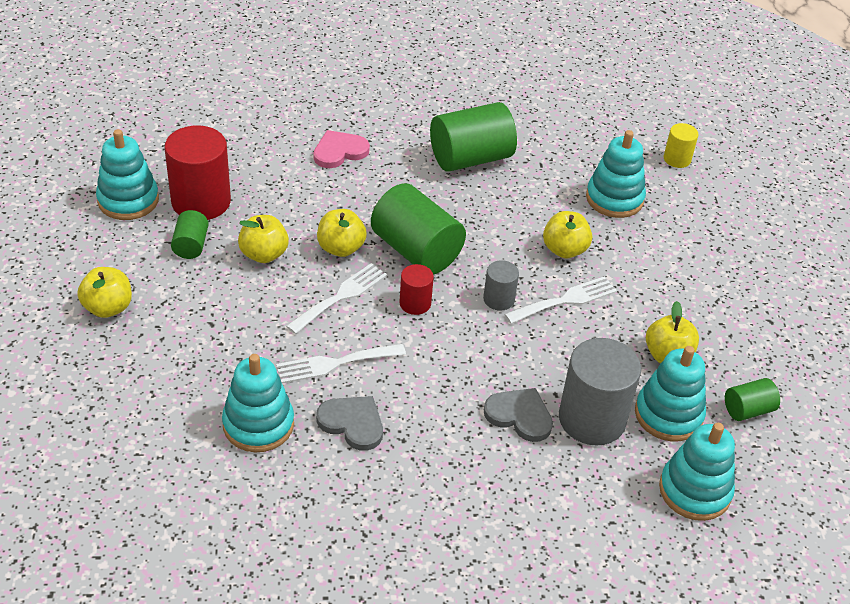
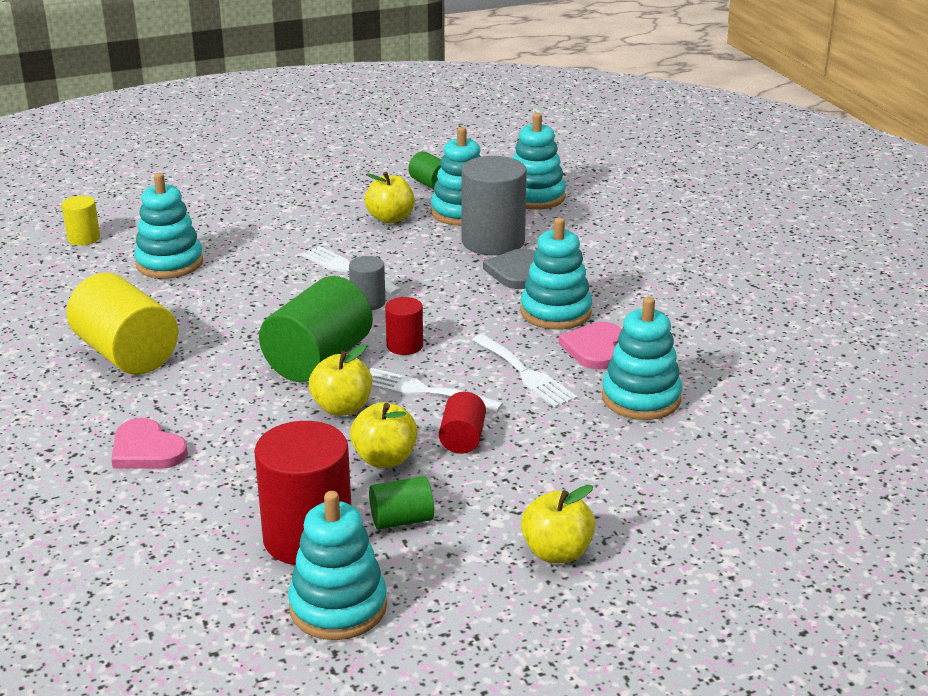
camera: 105 degrees left, 15 degrees down
grey heart [316,396,383,451] -> pink heart [559,322,622,370]
green cylinder [430,102,517,172] -> yellow cylinder [67,273,178,375]
yellow apple [543,211,592,258] -> none
none -> red cylinder [439,392,486,454]
none -> turquoise stacking toy [521,218,592,330]

